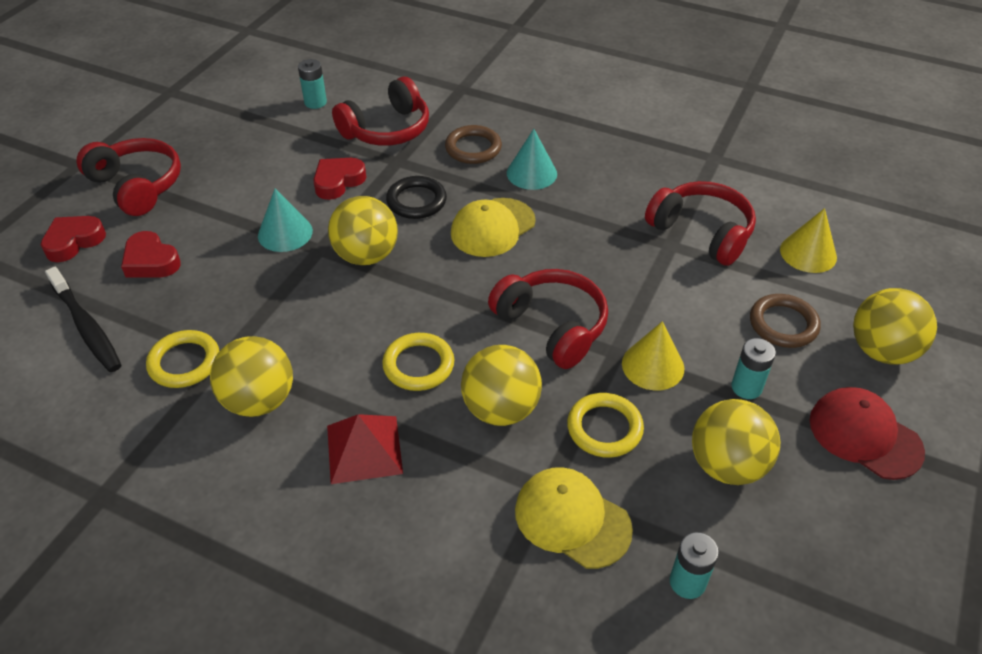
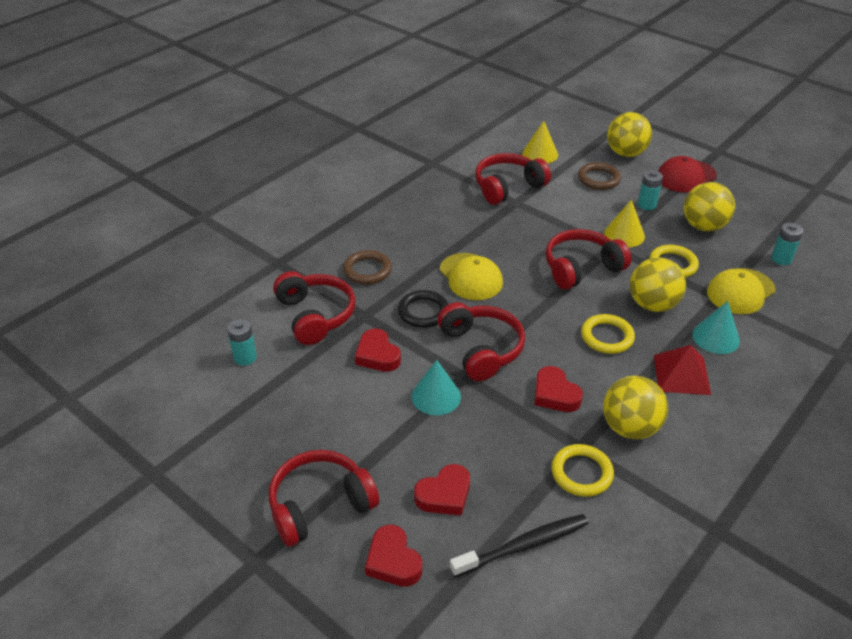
camera: 75 degrees left, 5 degrees down
yellow ball [328,196,398,265] -> red headphones [437,302,525,381]
turquoise cone [507,129,557,190] -> turquoise cone moved to [692,301,740,354]
none -> red heart [534,366,583,412]

